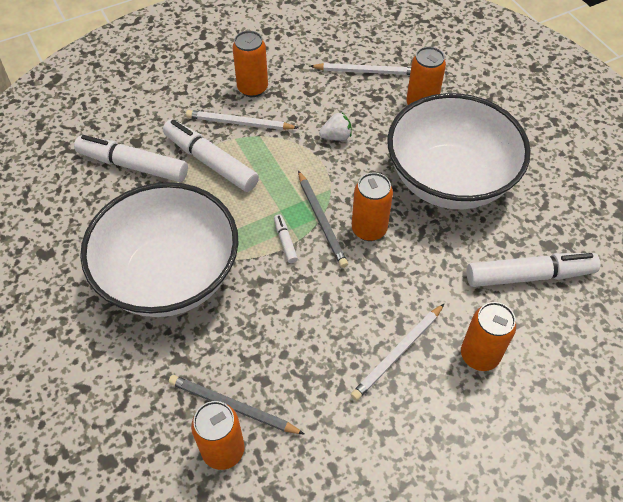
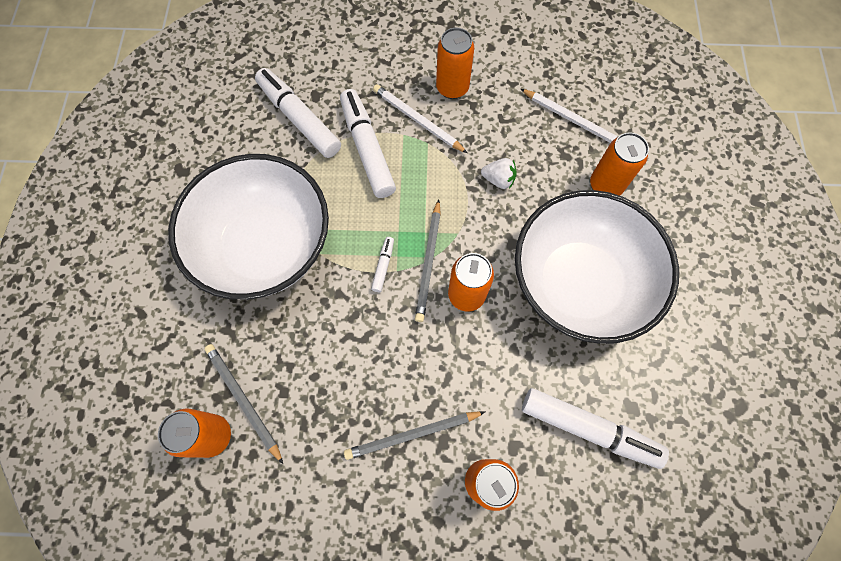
camera: 30 degrees right, 15 degrees up
white pencil [351,303,445,401] -> grey pencil [344,411,485,460]

